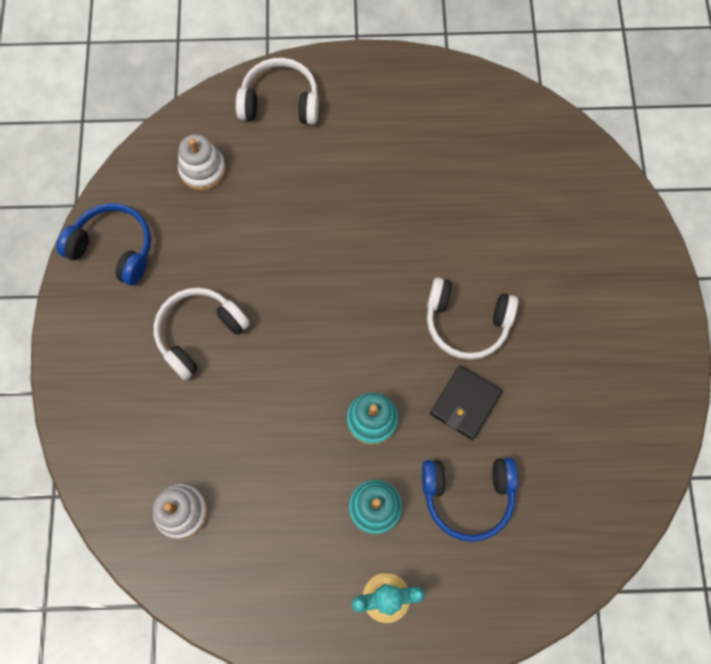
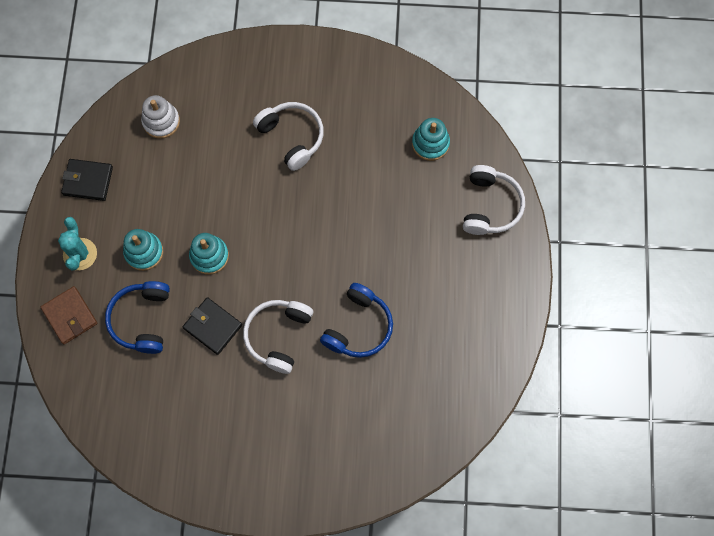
camera: 95 degrees right, 0 degrees up
blue headphones [56,203,151,285] -> blue headphones moved to [320,283,393,358]
white stacking toy [178,134,226,190] -> turquoise stacking toy [412,118,450,161]
none -> brown wallet [41,286,97,344]
none -> black wallet [61,159,113,201]

